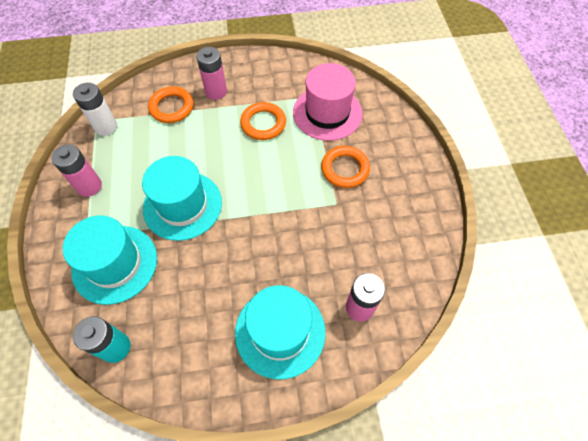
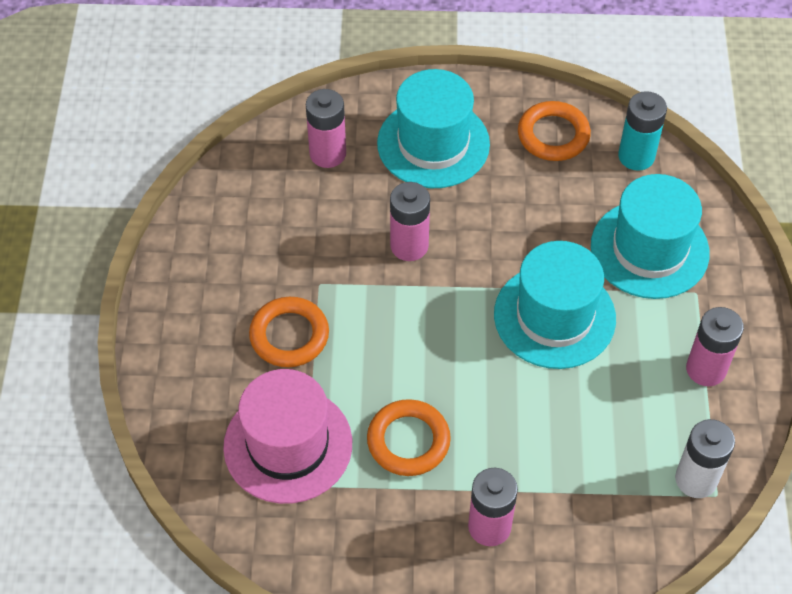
camera: 170 degrees left, 5 degrees down
orange ring [148,86,193,123] -> orange ring moved to [518,101,591,161]
none -> pink battery [390,182,430,261]

